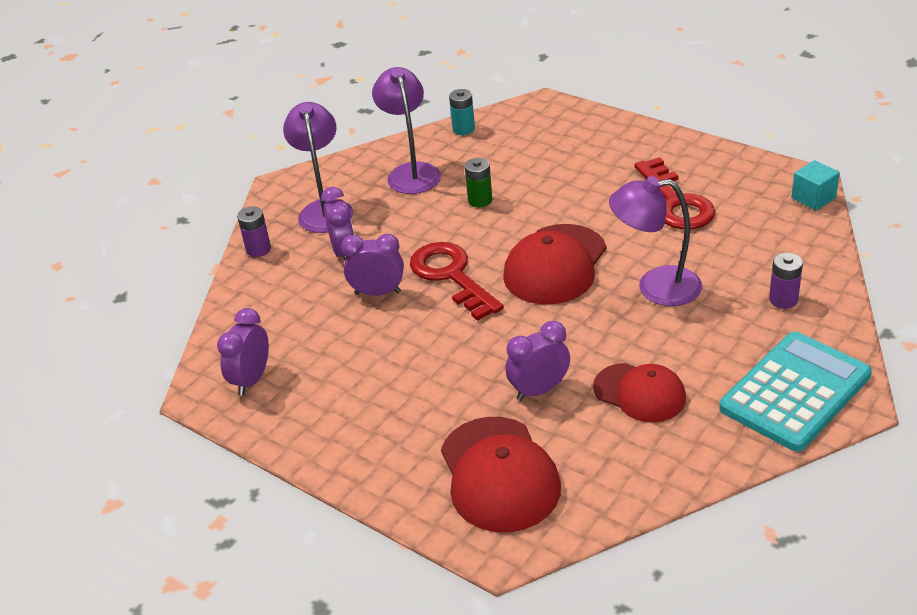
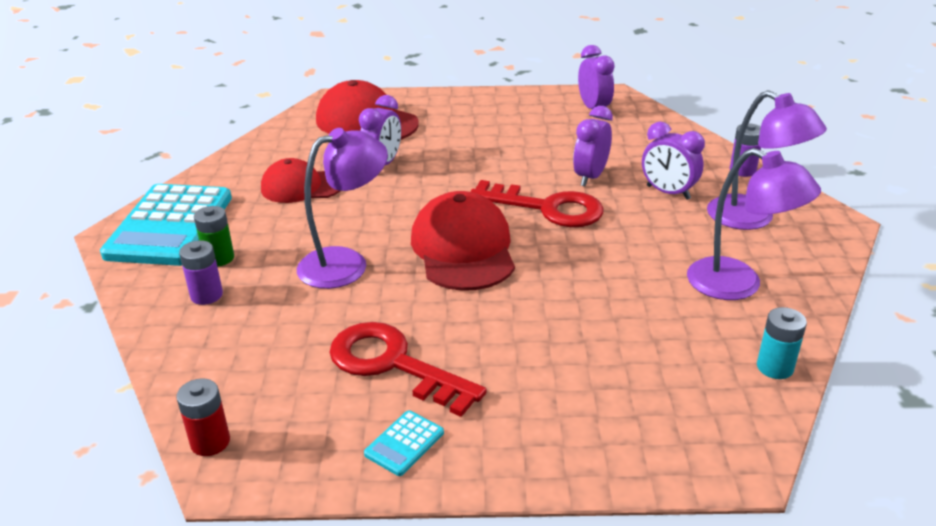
camera: 140 degrees right, 5 degrees down
purple clock [341,234,404,296] -> purple clock turned 150 degrees clockwise [573,106,613,186]
green battery [465,158,492,207] -> green battery moved to [194,206,234,267]
turquoise cube [792,160,840,210] -> red battery [176,378,230,456]
none -> turquoise calculator [364,411,444,476]

